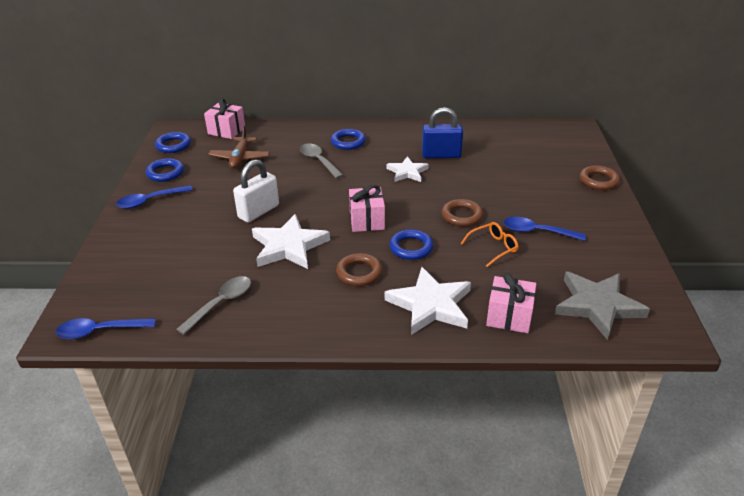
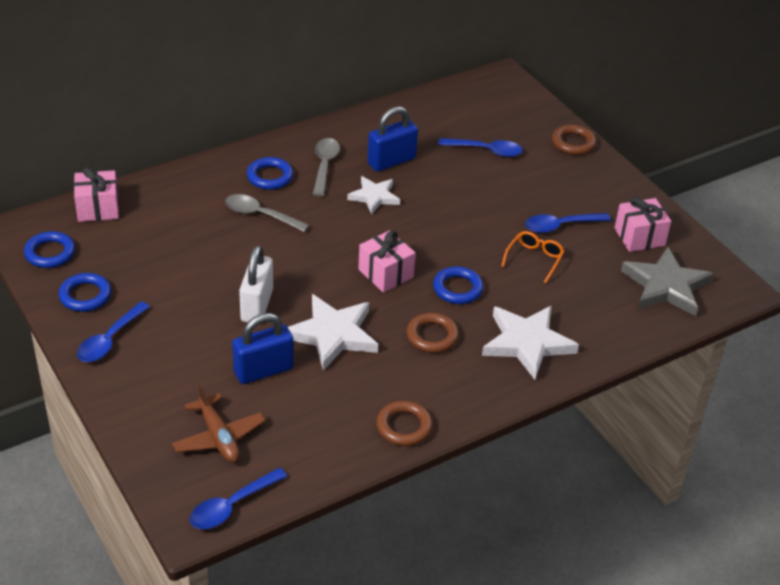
camera: 35 degrees left, 5 degrees up
grey spoon [176,276,251,335] -> grey spoon moved to [313,138,340,196]
brown plane [208,125,270,169] -> brown plane moved to [172,383,266,463]
brown ring [442,199,483,227] -> brown ring moved to [376,401,433,446]
pink gift [486,273,536,333] -> pink gift moved to [615,197,671,252]
none -> blue padlock [232,313,294,384]
none -> blue spoon [438,138,523,157]

